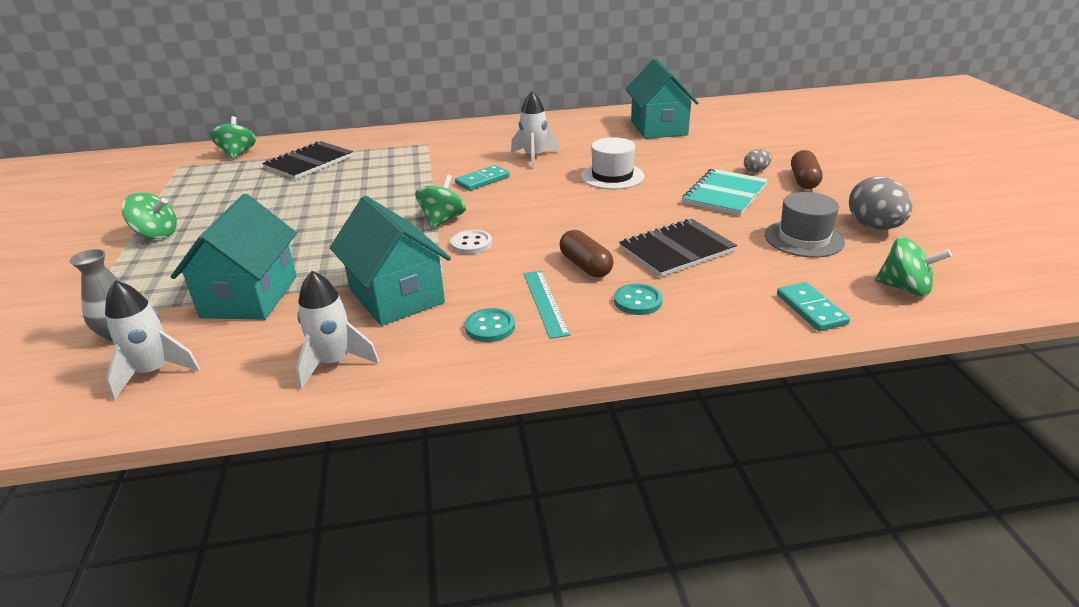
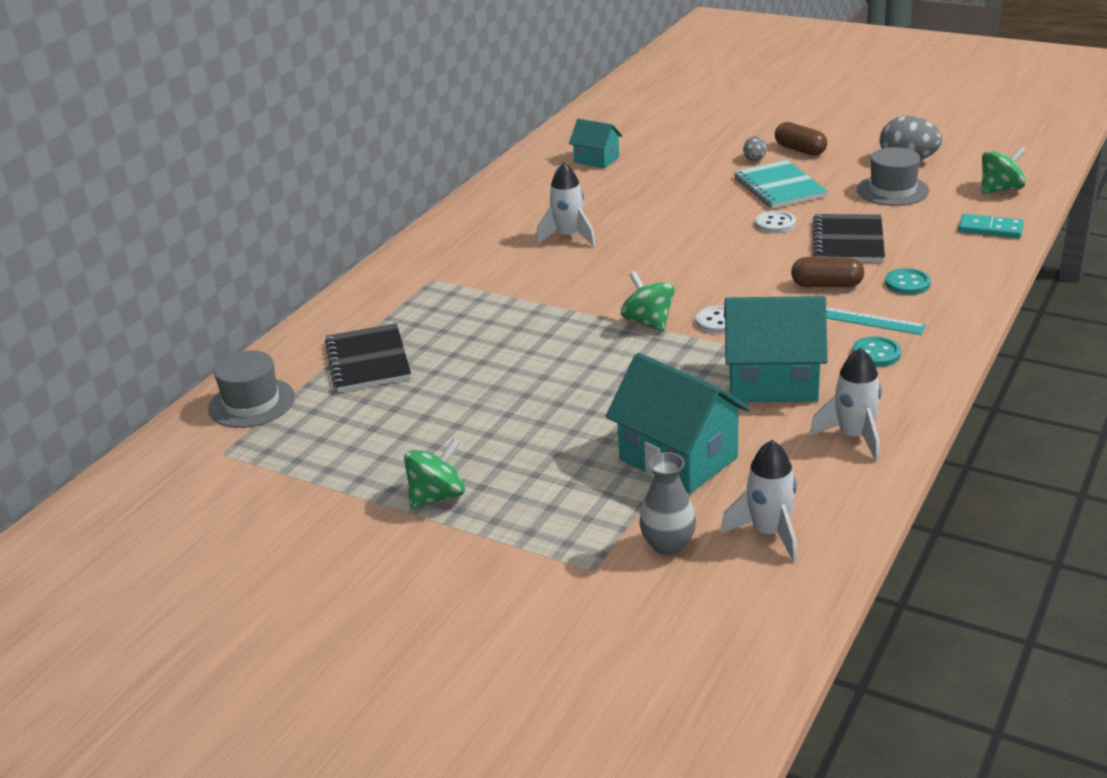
camera: 50 degrees left, 0 degrees up
green spinning top [210,116,256,160] -> grey hat [208,351,295,428]
turquoise domino [455,165,510,191] -> none
white hat [581,137,644,189] -> none
turquoise house [626,59,699,139] -> turquoise house [569,119,623,168], size x0.57
none -> white button [755,211,796,233]

